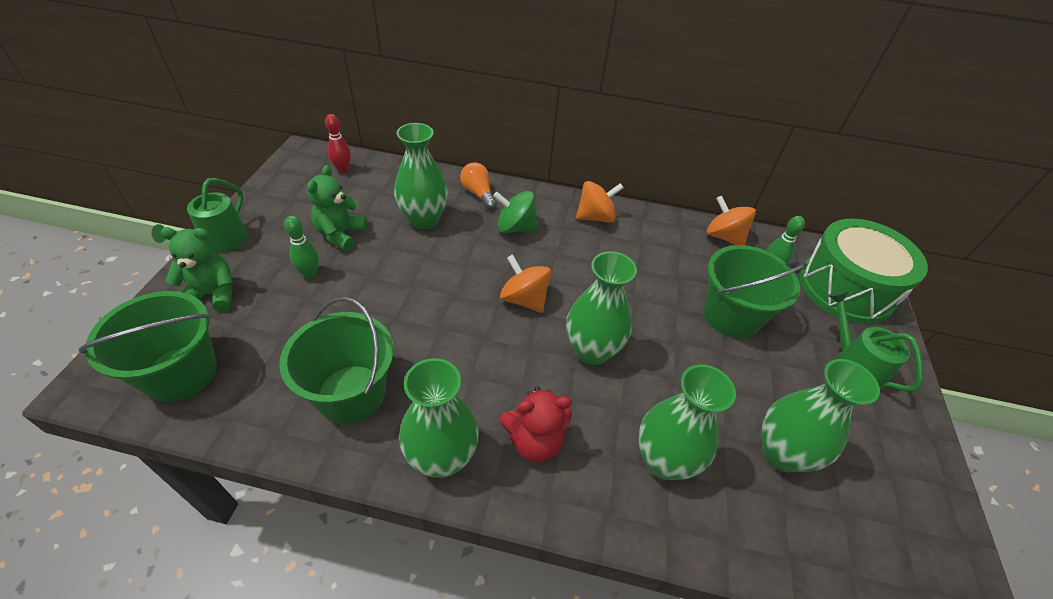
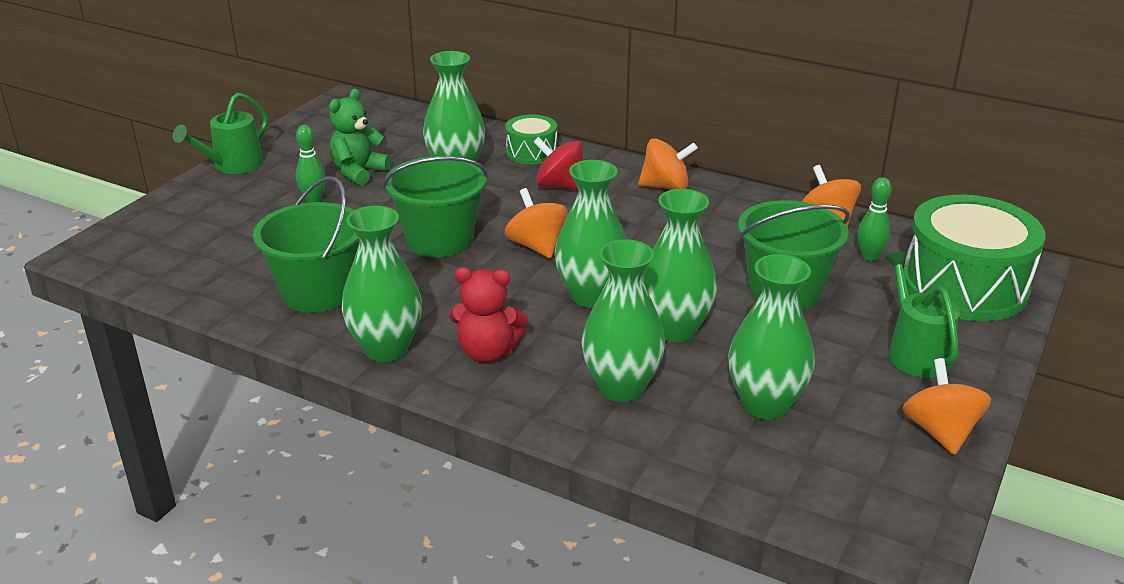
camera: 20 degrees right, 15 degrees down
green bucket [79,291,217,402] -> green bucket moved to [383,156,488,257]
green teddy bear [160,227,233,312] -> none
red bowling pin [325,114,351,173] -> none
orange light bulb [460,162,497,209] -> green drum [505,115,557,164]
green spinning top [493,191,538,233] -> red spinning top [534,137,583,190]
none -> green vase [642,189,717,342]
none -> orange spinning top [902,358,991,455]

